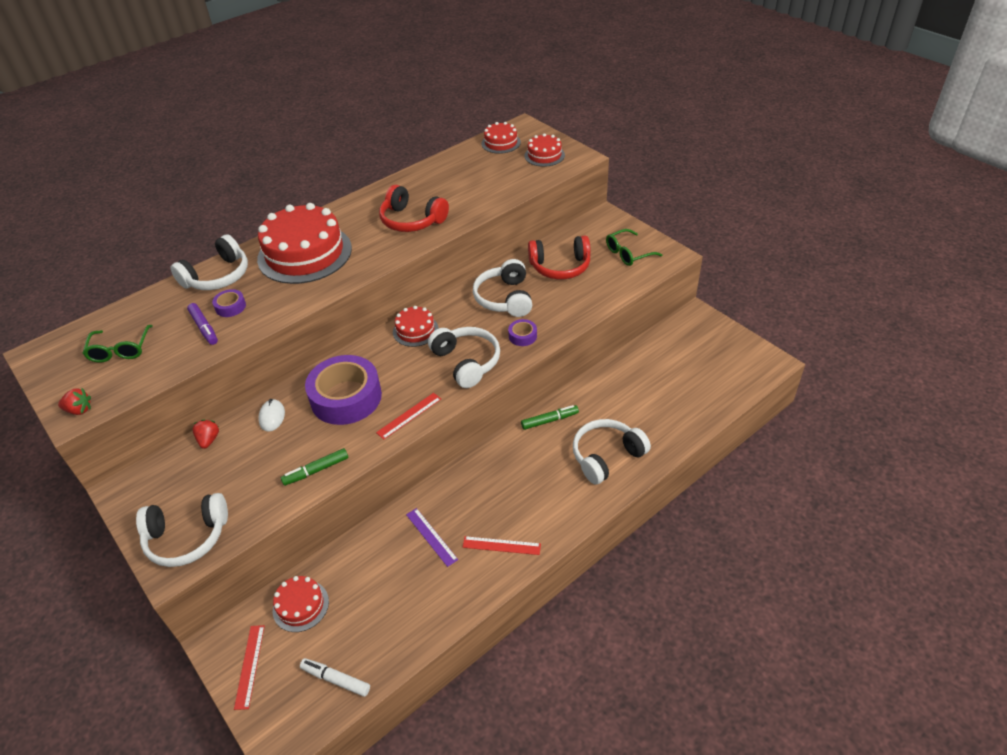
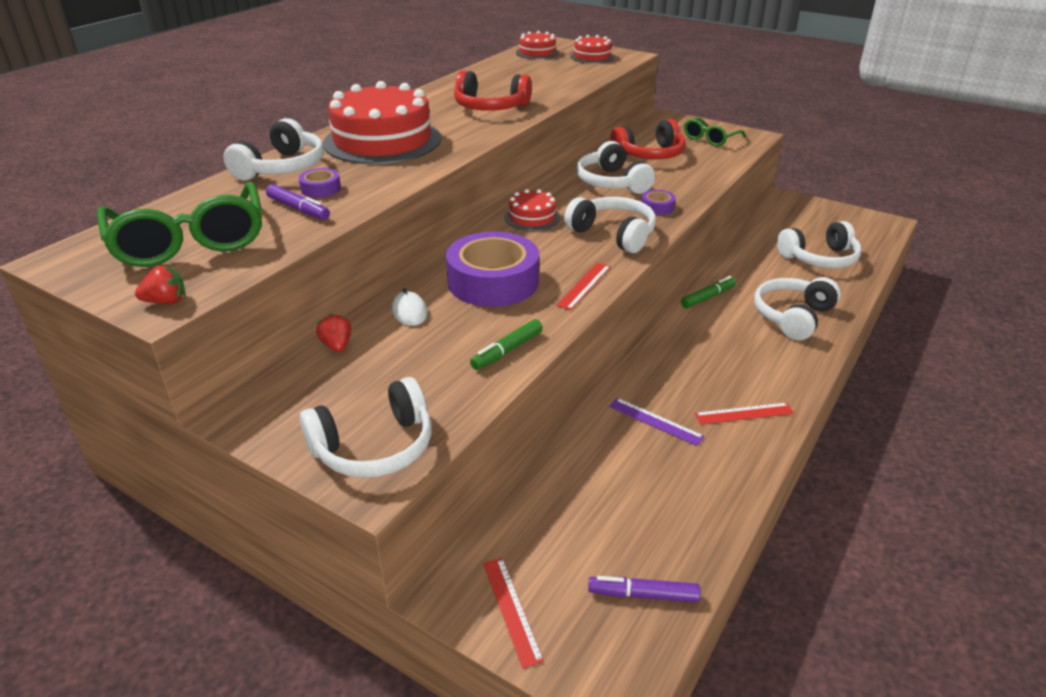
camera: 20 degrees left, 10 degrees down
green glasses [82,325,153,363] -> green glasses [97,182,262,267], size x1.80
red cake [273,576,329,632] -> none
white marker [300,658,370,697] -> purple marker [588,576,701,603]
none -> white headphones [777,221,862,268]

